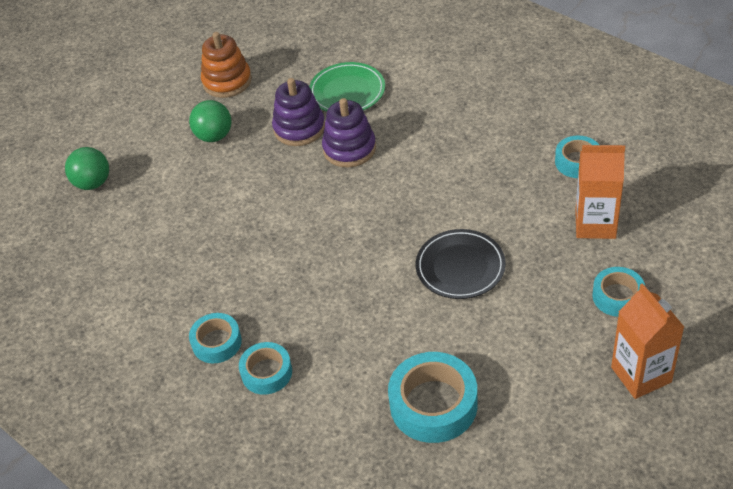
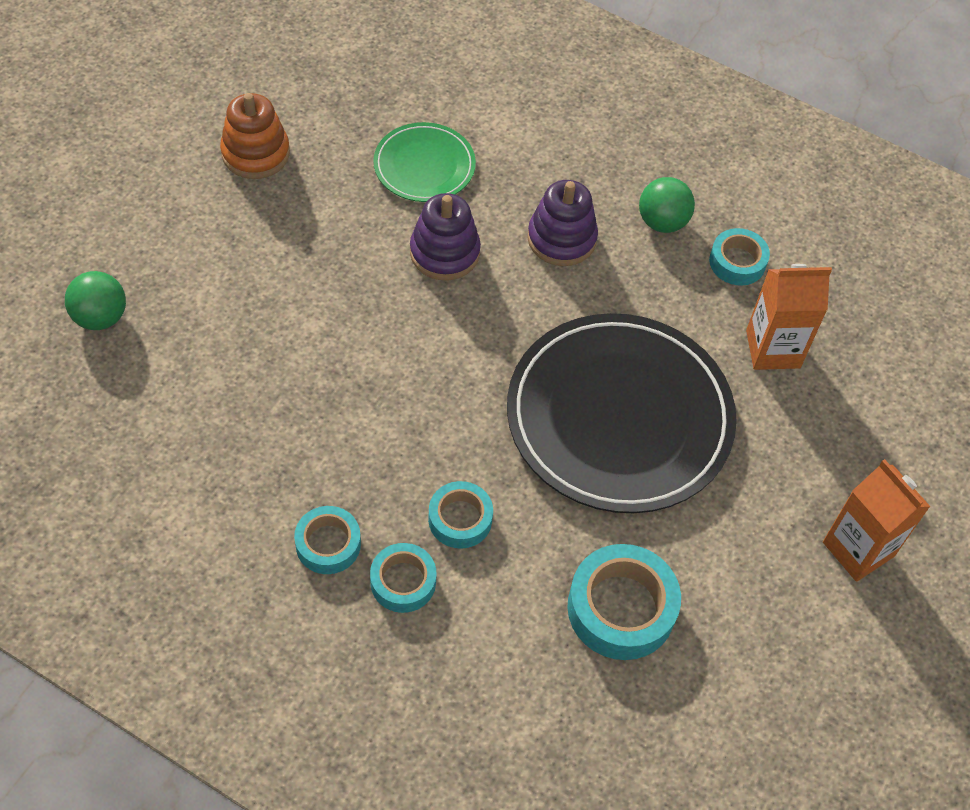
camera: 20 degrees left, 10 degrees up
green ball [189,100,231,142] -> green ball moved to [639,177,695,233]
purple stacking toy [272,78,325,146] -> purple stacking toy moved to [527,180,598,266]
black plate [416,229,506,299] -> black plate [507,313,737,513], size x2.02
turquoise tape [592,267,645,317] -> turquoise tape moved to [428,481,493,549]

